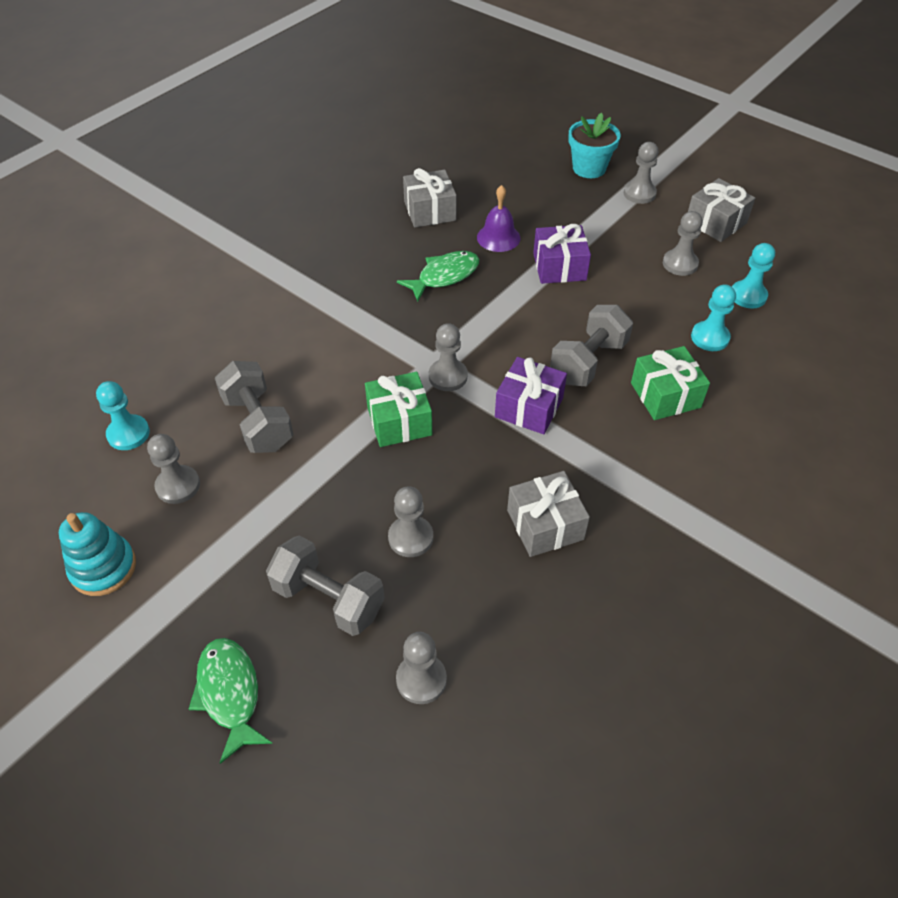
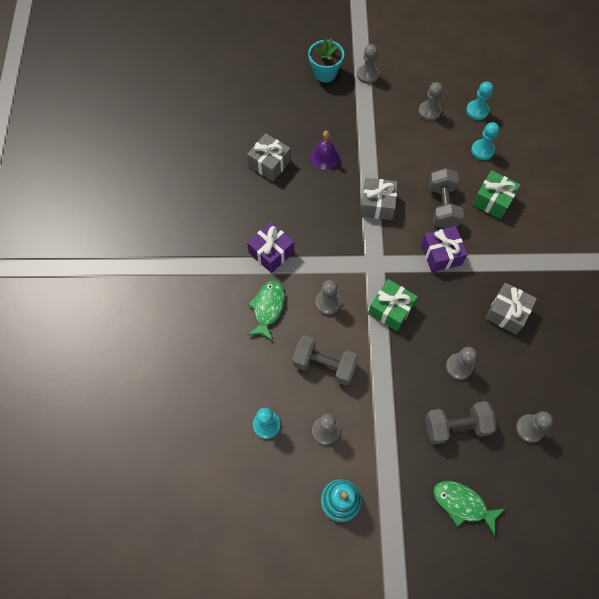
camera: 40 degrees left, 15 degrees up
green fish [397,251,479,302] -> green fish moved to [248,280,285,341]
grey pawn [429,323,468,391] -> grey pawn moved to [315,280,341,315]
purple gift [533,224,591,284] -> purple gift moved to [247,222,294,273]
grey gift [688,178,755,242] -> grey gift moved to [361,178,398,220]

